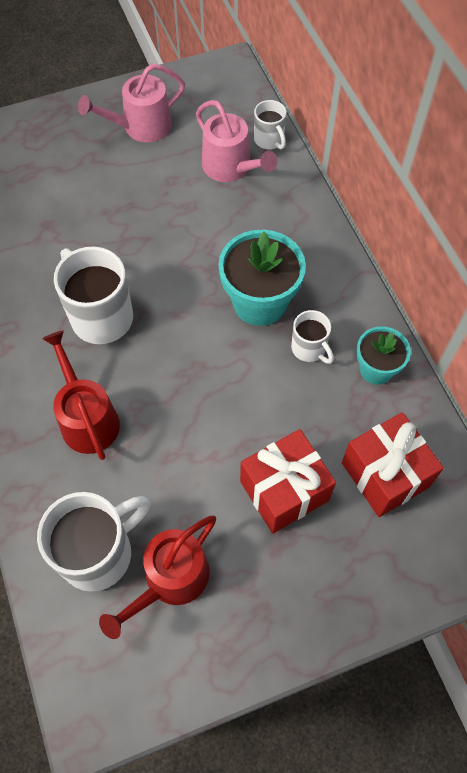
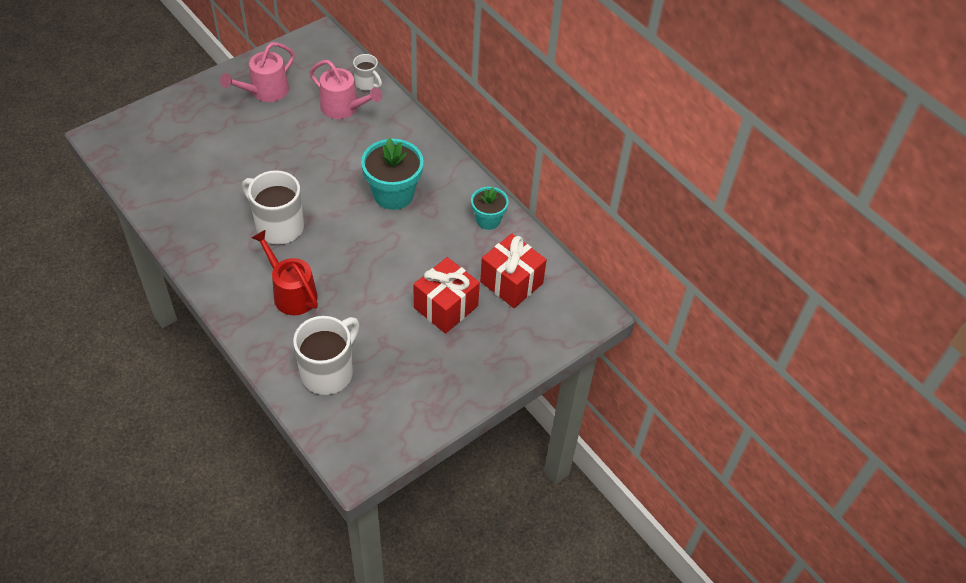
camera: 20 degrees left, 10 degrees down
red watering can [99,516,216,639] -> none
white mug [291,310,334,364] -> none

